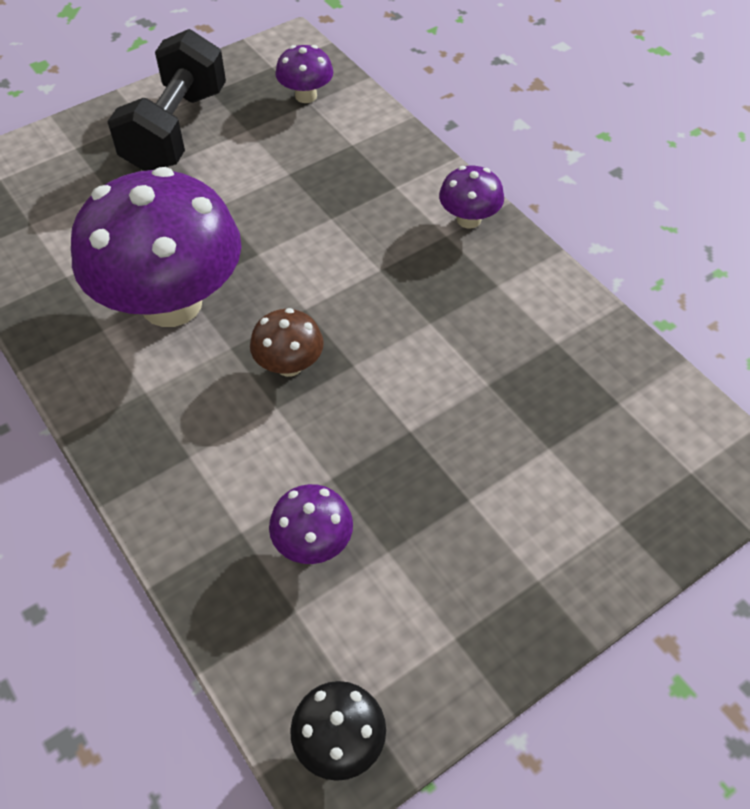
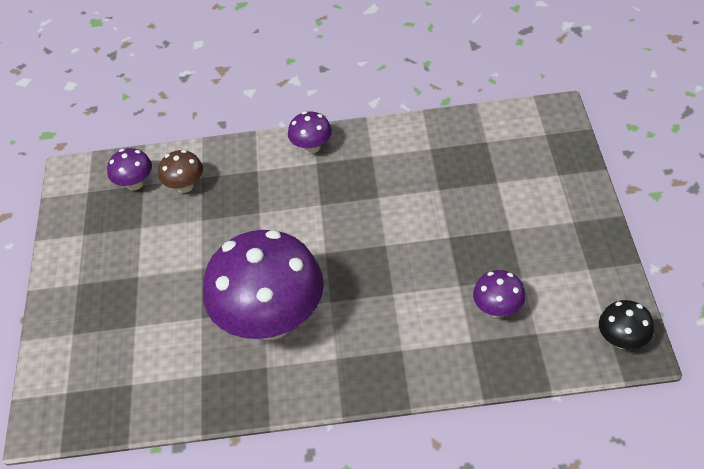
camera: 55 degrees left, 5 degrees down
black dumbbell [107,29,226,171] -> none
brown mushroom [250,308,324,377] -> brown mushroom moved to [158,150,203,193]

